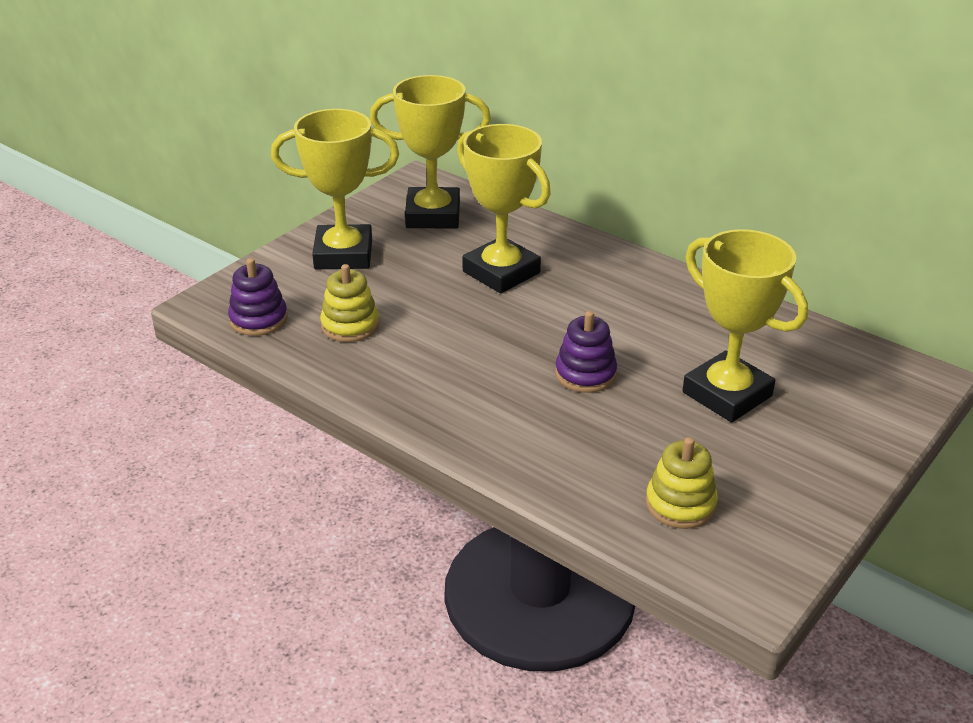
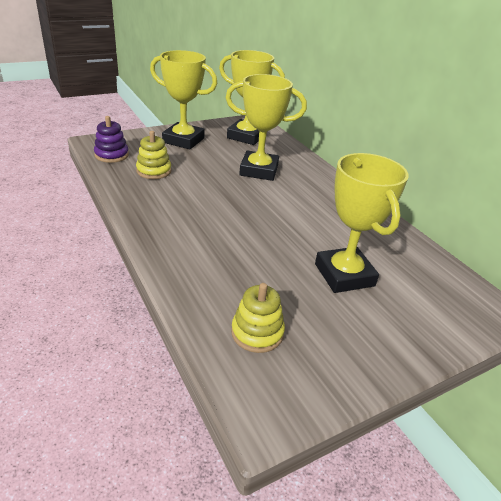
camera: 20 degrees right, 0 degrees up
yellow trophy [457,124,551,293] -> yellow trophy turned 60 degrees counterclockwise [226,74,307,181]
purple stacking toy [555,311,617,393] -> none

